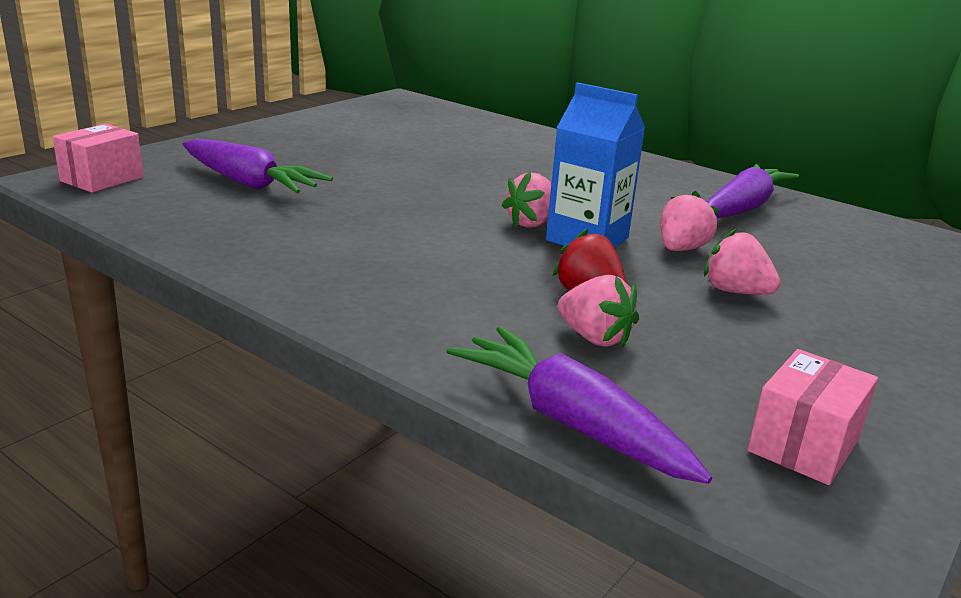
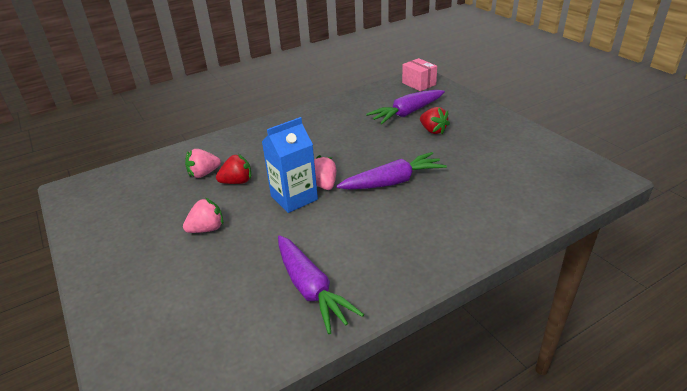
camera: 115 degrees right, 10 degrees up
purple carrot [447,326,712,484] -> purple carrot moved to [336,152,447,189]
pink strawberry [660,191,719,251] -> none
pink box [747,349,878,485] -> none
none -> red strawberry [420,107,450,134]

